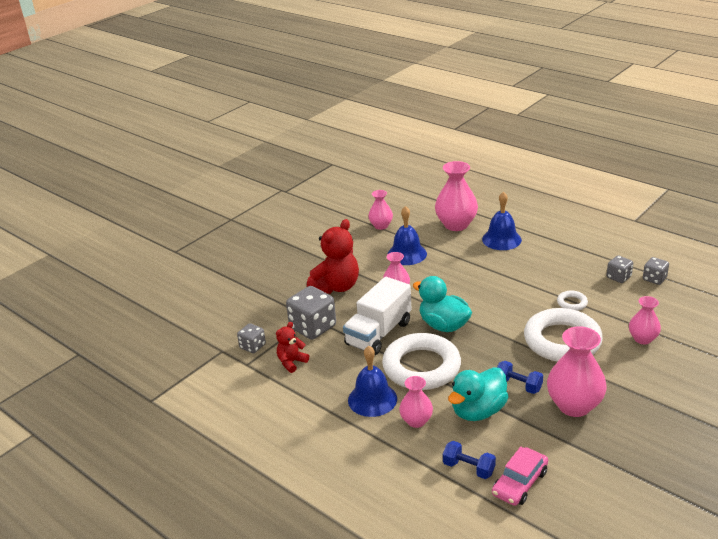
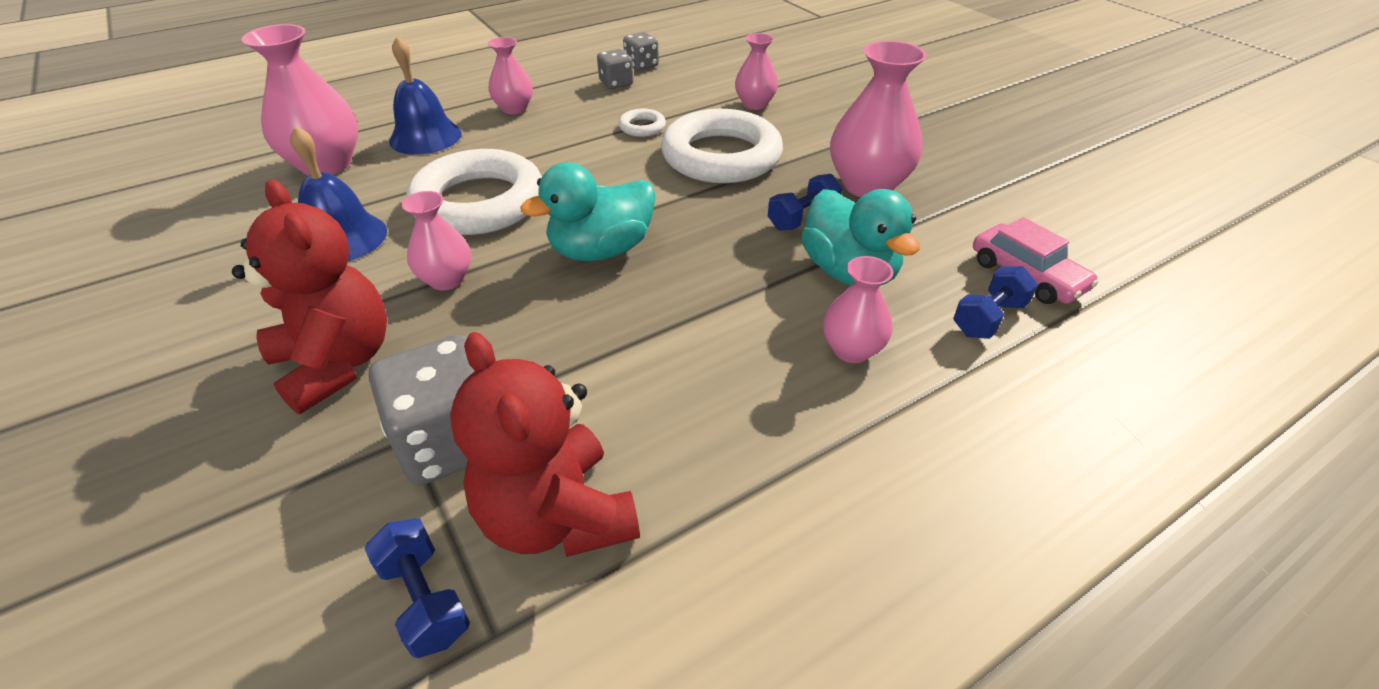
camera: 75 degrees left, 10 degrees up
grey dice [237,323,266,353] -> blue dumbbell [365,518,470,658]
red teddy bear [276,322,309,373] -> red teddy bear [450,332,640,557], size x1.87
white truck [343,277,411,355] -> none
blue bell [348,346,397,417] -> none
pink vase [368,190,393,230] -> pink vase moved to [488,37,533,114]
white ring [382,333,461,390] -> white ring moved to [407,149,542,235]

